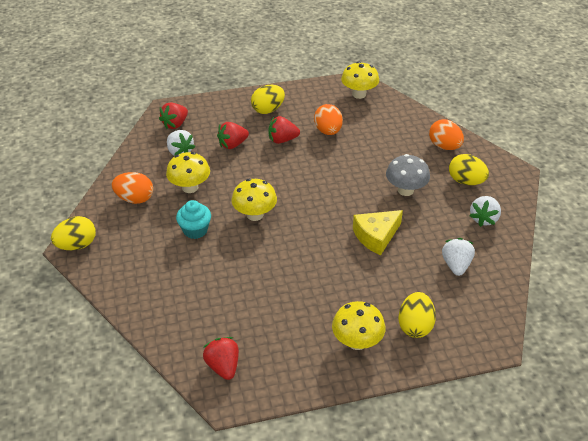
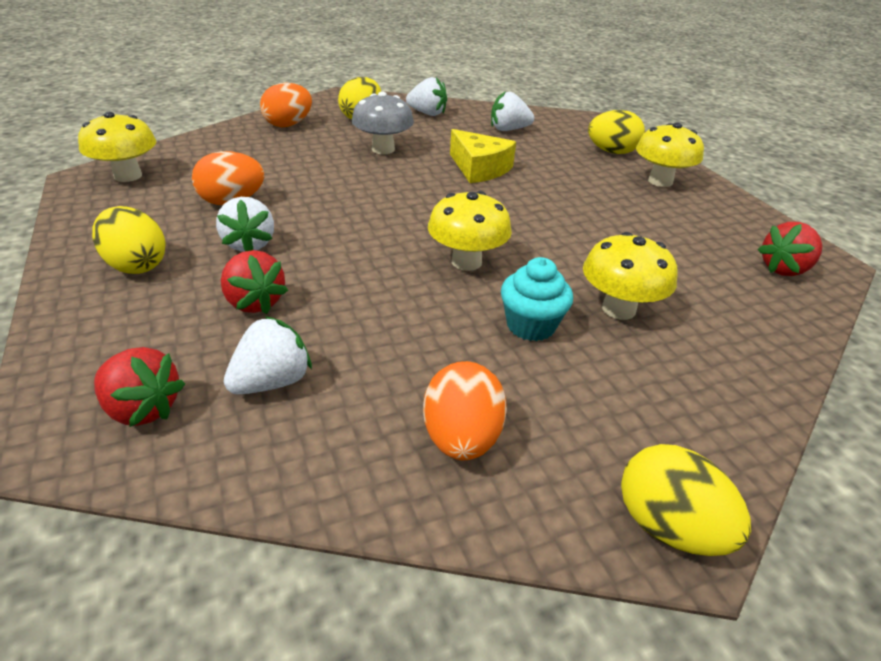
camera: 100 degrees left, 5 degrees down
yellow mushroom [166,152,210,193] -> yellow mushroom moved to [583,232,677,320]
red strawberry [269,116,300,144] -> white strawberry [216,197,274,252]

